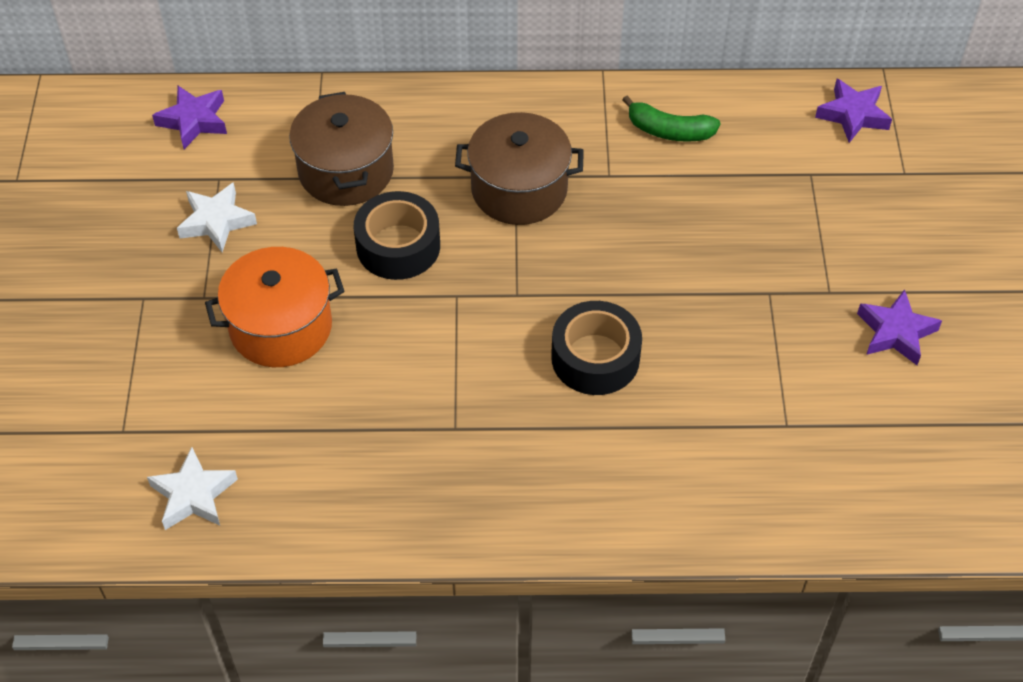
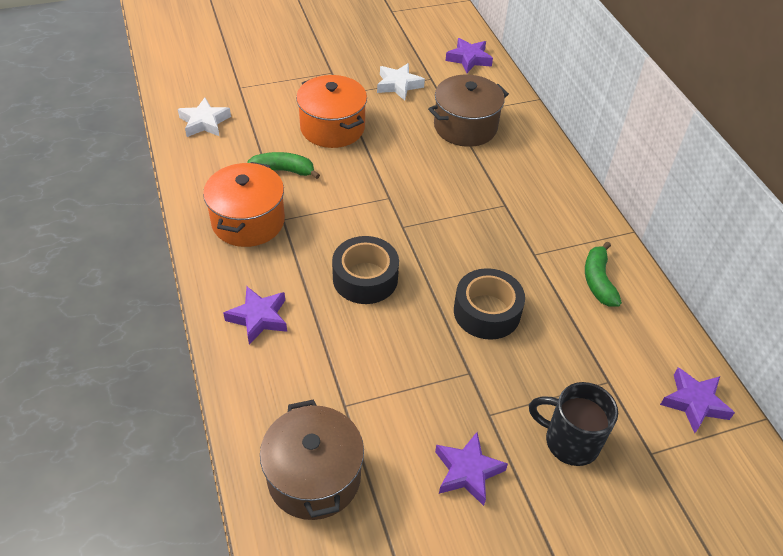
camera: 70 degrees right, 5 degrees down
black tape [354,191,440,280] -> black tape moved to [454,268,525,340]
brown pot [455,112,584,225] -> brown pot moved to [260,399,364,520]
none -> orange pot [203,162,285,247]
none -> purple star [223,287,287,345]
none -> green banana [247,152,320,179]
none -> black mug [529,382,618,466]

